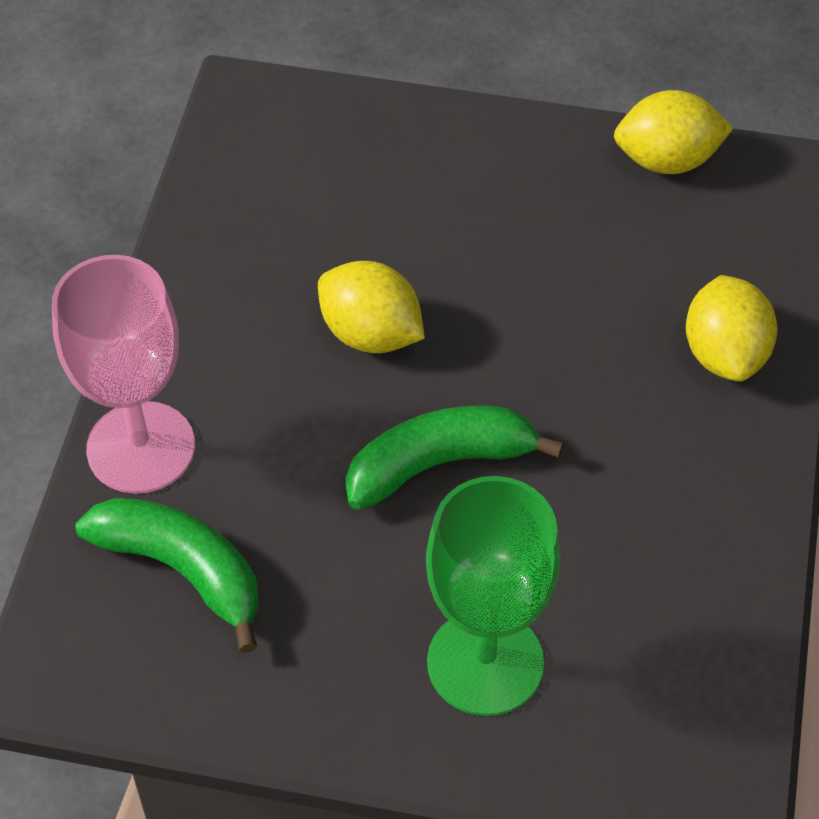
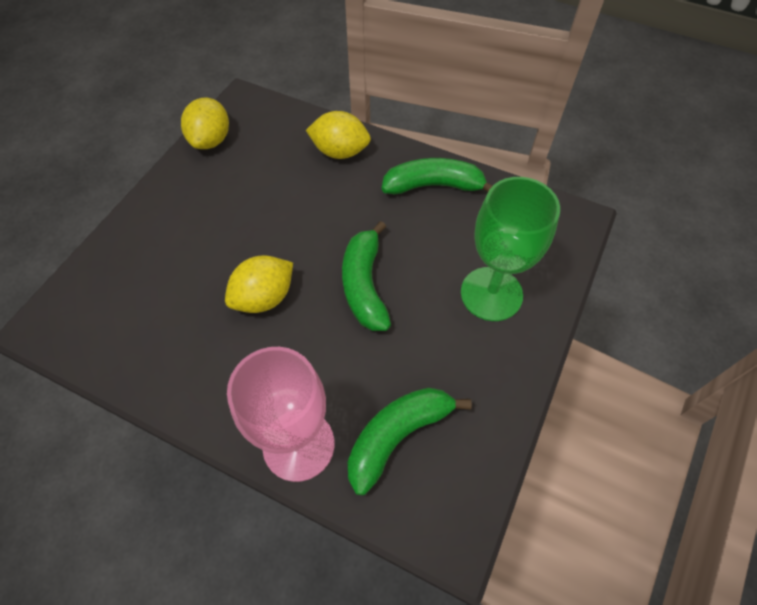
camera: 75 degrees left, 5 degrees up
none -> green banana [382,158,493,194]

